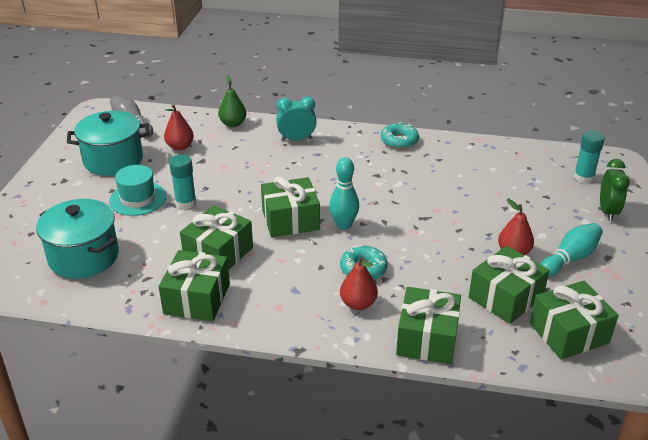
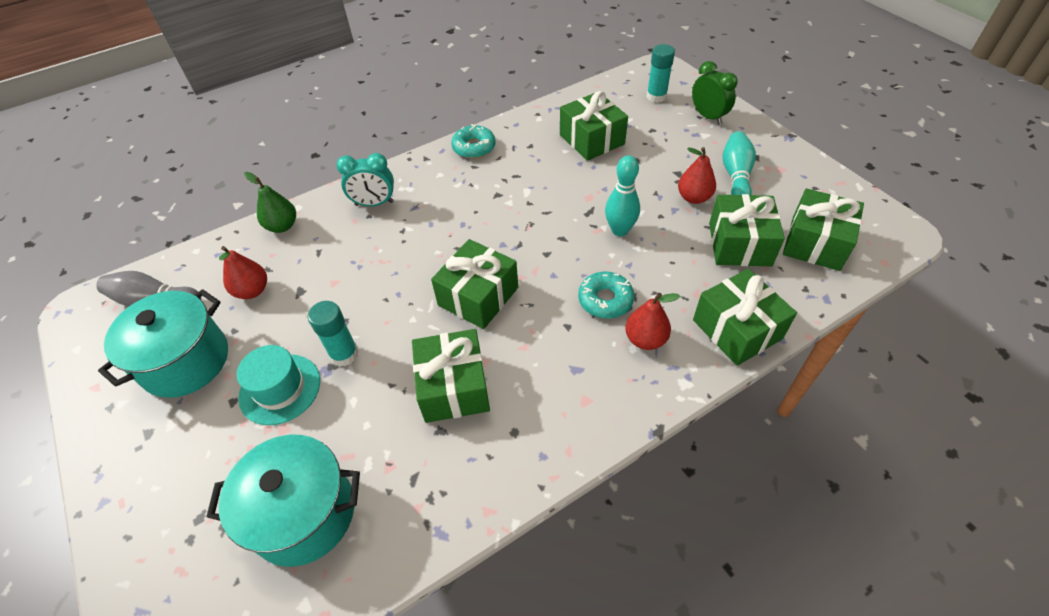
camera: 40 degrees left, 15 degrees up
green gift [158,250,230,322] -> green gift moved to [560,91,628,161]
turquoise clock [276,96,316,141] -> turquoise clock turned 135 degrees counterclockwise [336,153,394,206]
turquoise bowling pin [329,157,359,230] -> turquoise bowling pin moved to [605,155,640,236]

